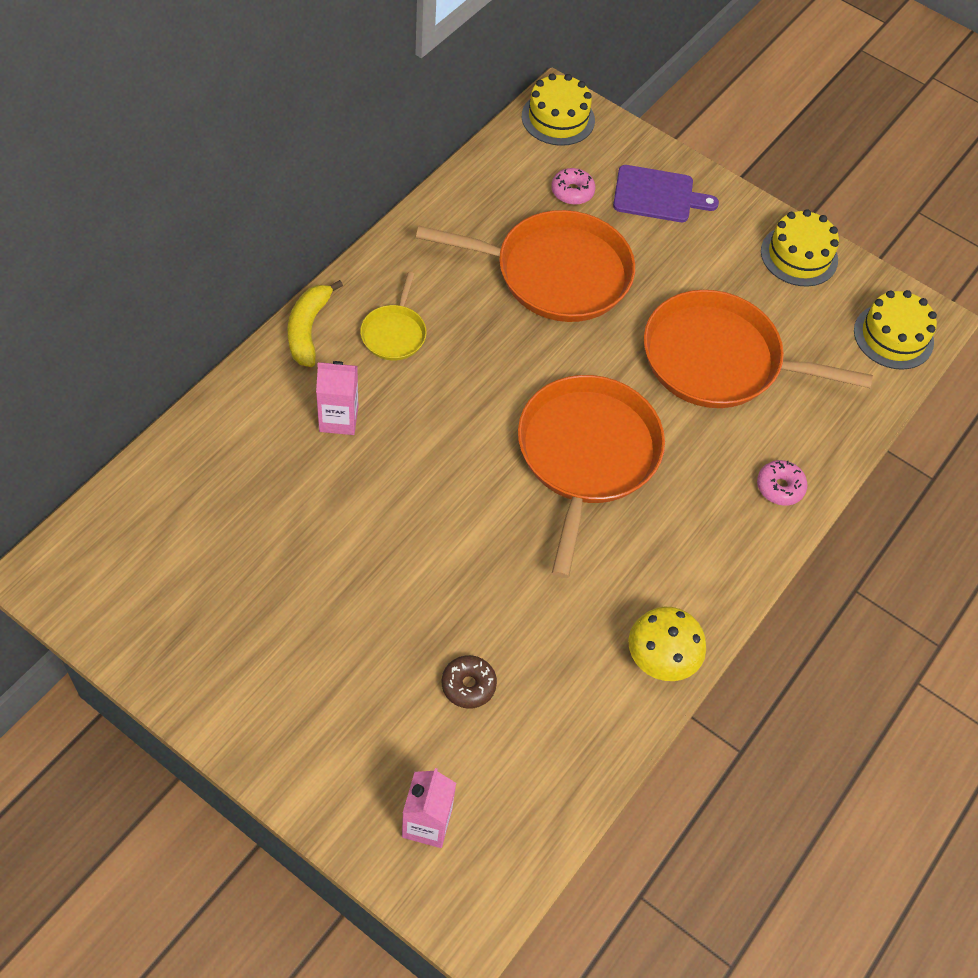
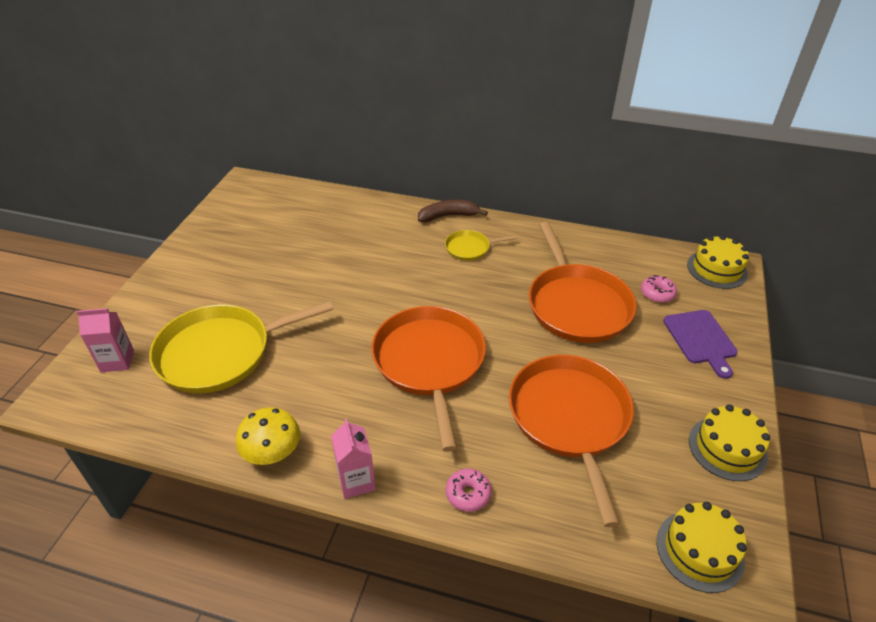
camera: 75 degrees right, 15 degrees down
yellow banana [288,280,343,367] -> brown banana [418,200,488,222]
pink carton [316,361,358,435] -> pink carton moved to [331,418,376,499]
brown donut [442,655,497,709] -> yellow pan [149,301,333,393]
orange pan [518,375,665,578] -> orange pan turned 90 degrees counterclockwise [371,306,486,452]

